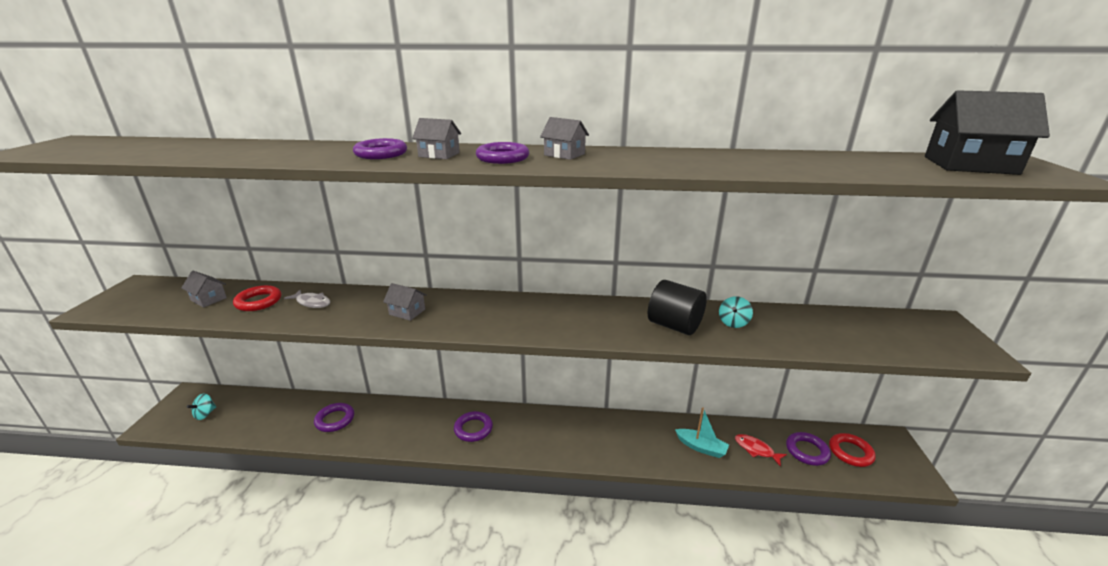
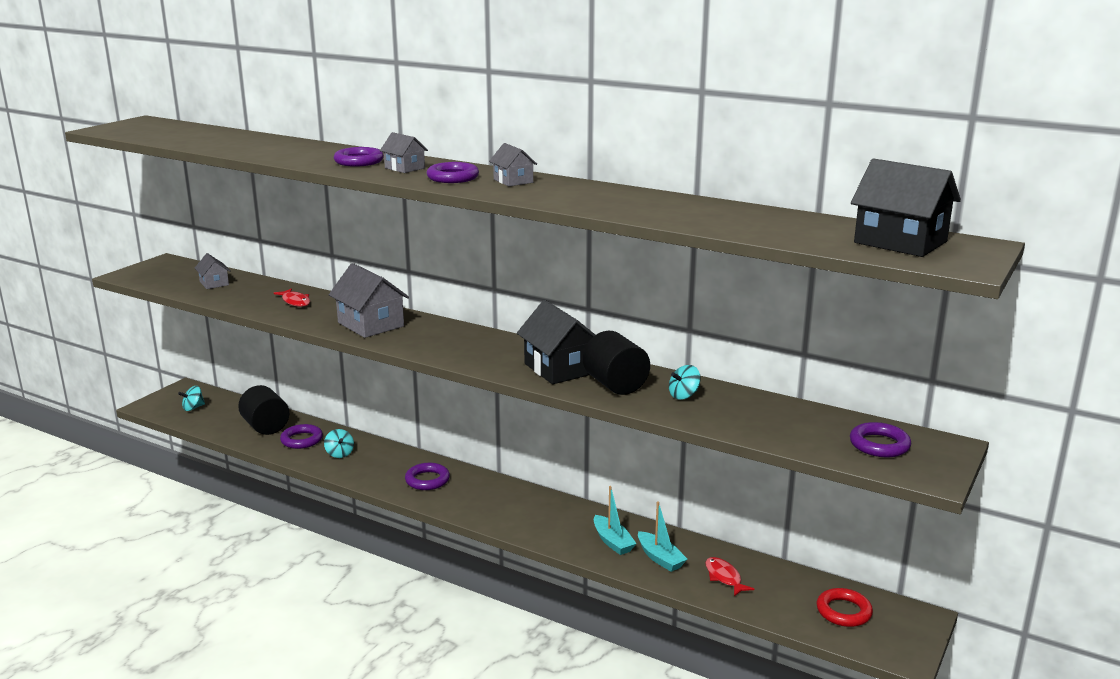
camera: 25 degrees right, 5 degrees down
red ring [233,285,281,311] -> none
grey fish [284,290,331,308] -> red fish [274,288,310,307]
grey house [383,283,427,321] -> grey house [329,263,409,338], size x1.85
purple ring [786,432,831,466] -> purple ring moved to [850,422,911,457]
none -> black cylinder [238,385,289,435]
none -> turquoise spinning top [324,429,354,458]
none -> black house [517,300,595,384]
none -> turquoise boat [594,486,637,555]

